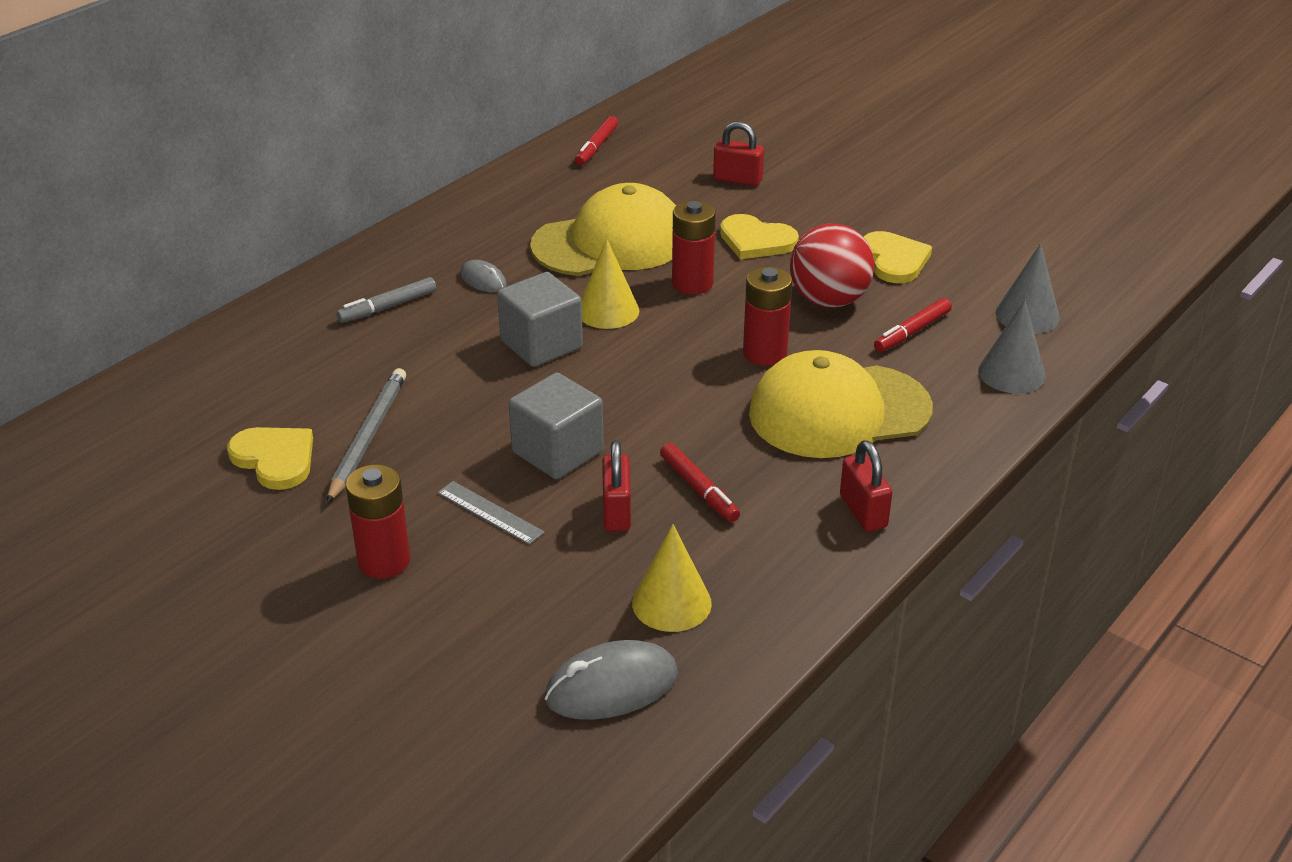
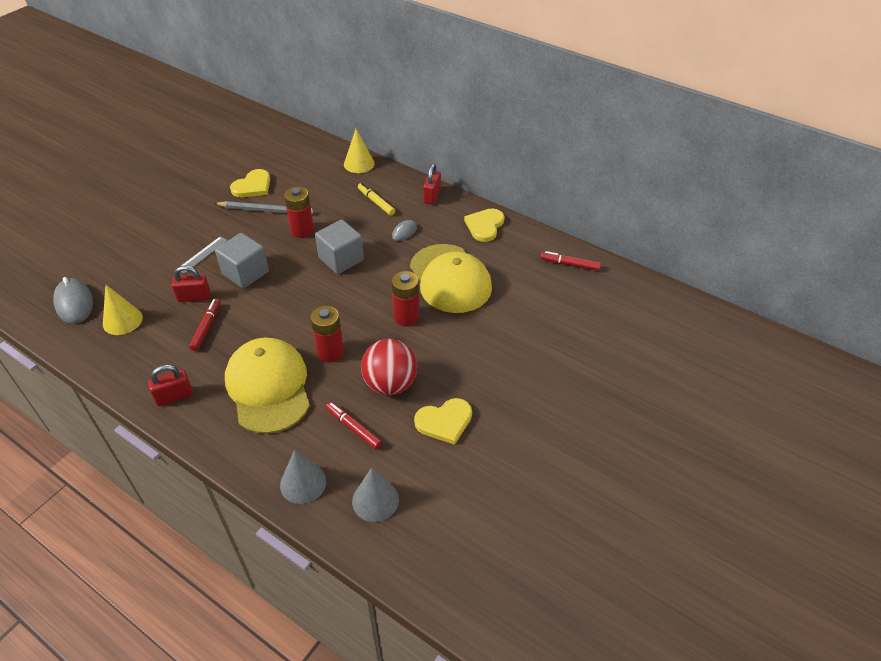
camera: 85 degrees right, 10 degrees up
grey marker [337,277,436,323] -> yellow marker [358,183,395,216]
red battery [346,464,410,579] -> red battery moved to [284,187,314,238]
yellow cone [581,239,640,329] -> yellow cone moved to [344,129,375,173]
red marker [660,443,740,522] -> red marker turned 135 degrees clockwise [189,298,221,351]
red padlock [713,121,764,186] -> red padlock moved to [423,164,441,204]
yellow heart [720,214,799,259] -> yellow heart moved to [464,208,505,242]

